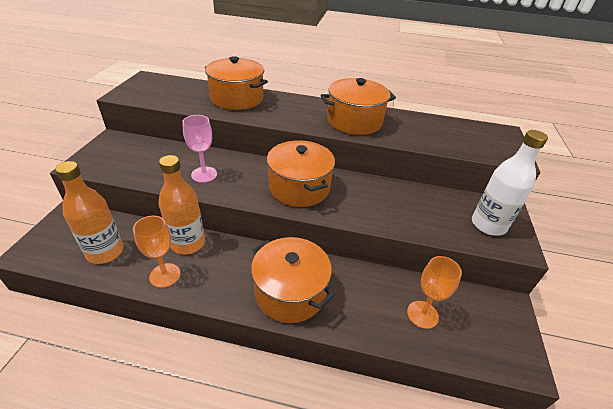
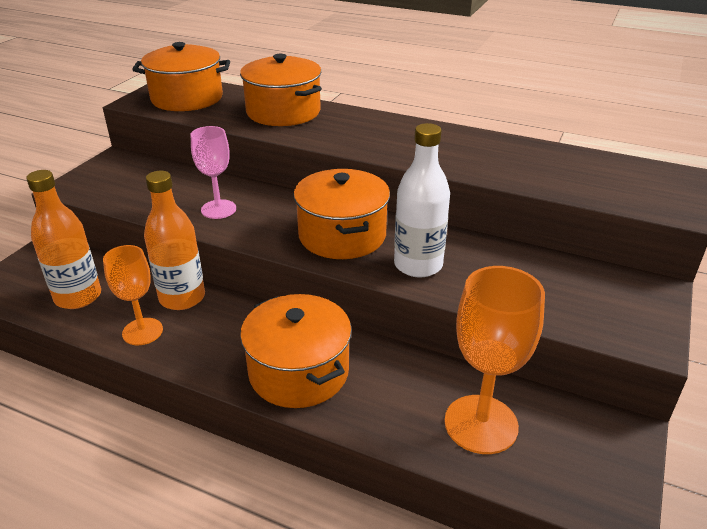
camera: 15 degrees right, 5 degrees down
orange pot [320,78,396,135] -> orange pot moved to [132,42,230,111]
orange goblet [407,256,462,329] -> orange goblet [444,266,545,454], size x1.59
white bottle [472,130,548,236] -> white bottle moved to [394,123,450,277]

